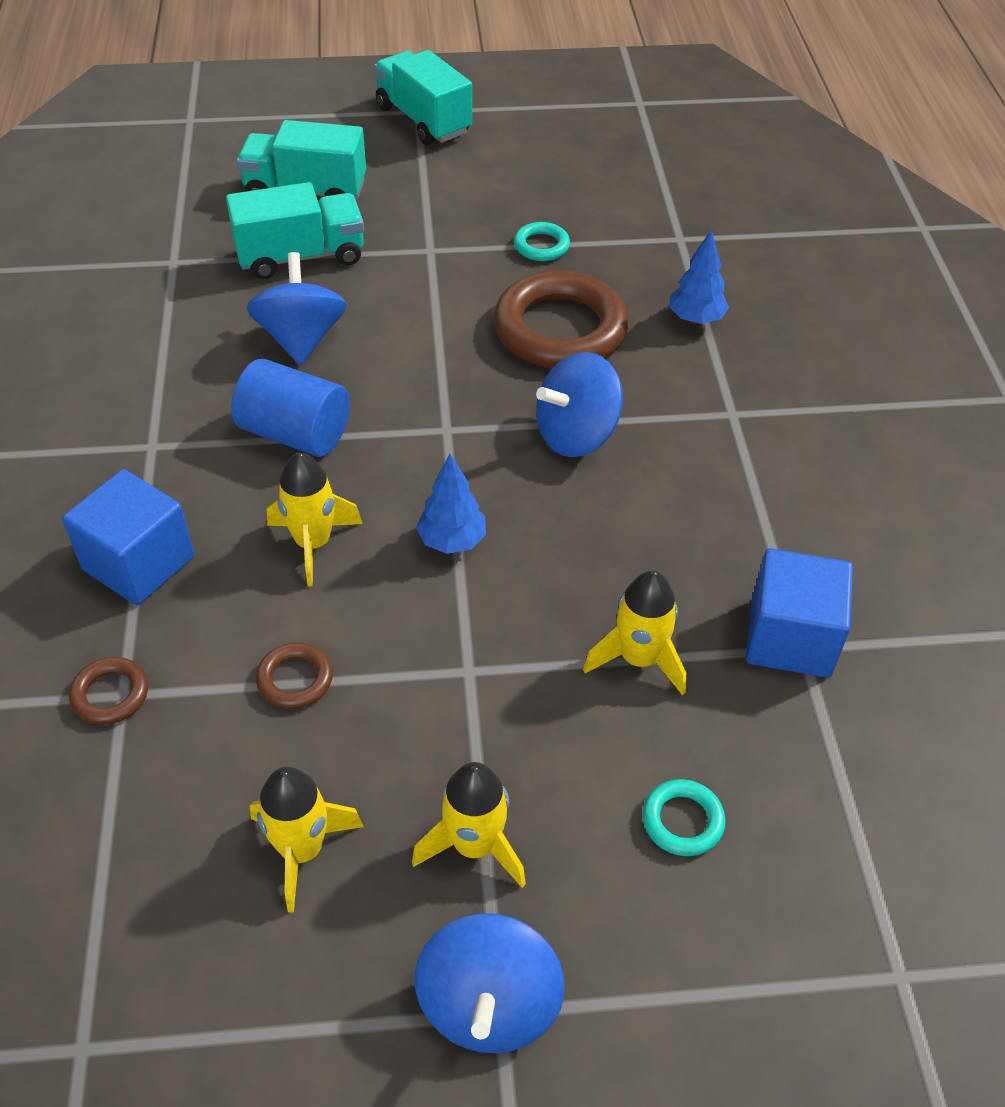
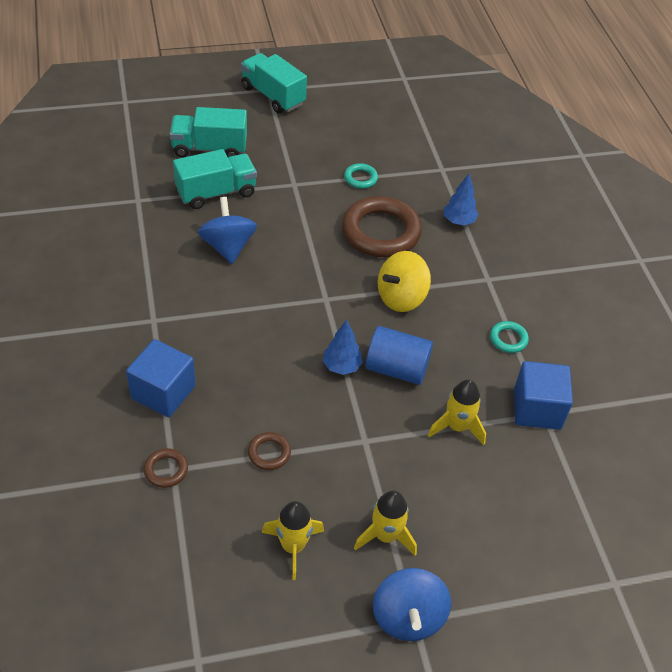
camera: 10 degrees left, 0 degrees up
blue cylinder [231,359,350,457] -> blue cylinder moved to [365,326,433,385]
yellow rocket [267,453,362,587] -> none
blue spinning top [536,352,623,457] -> yellow spinning top [378,251,431,312]
turquoise ring [642,779,726,856] -> turquoise ring moved to [490,321,529,353]

